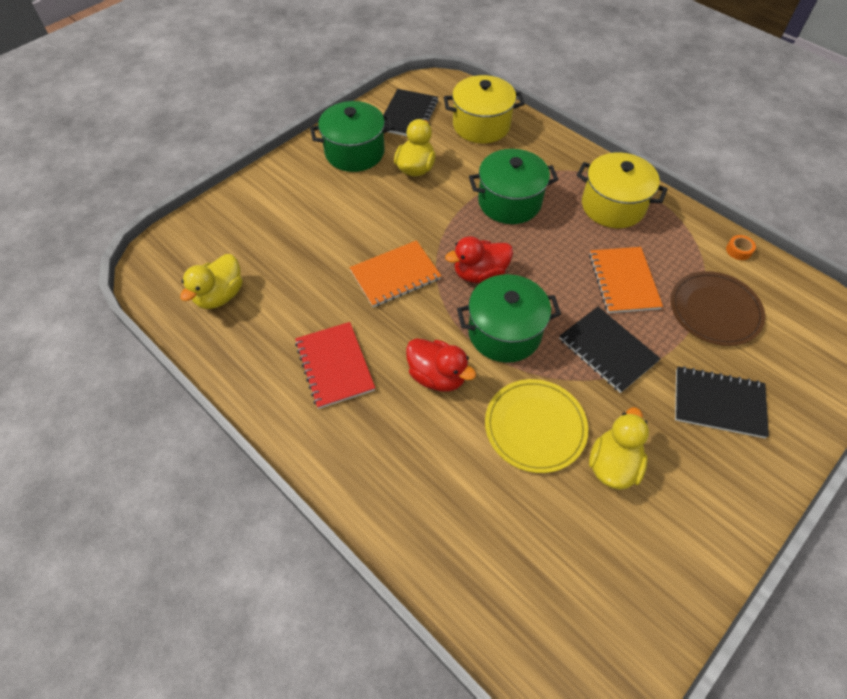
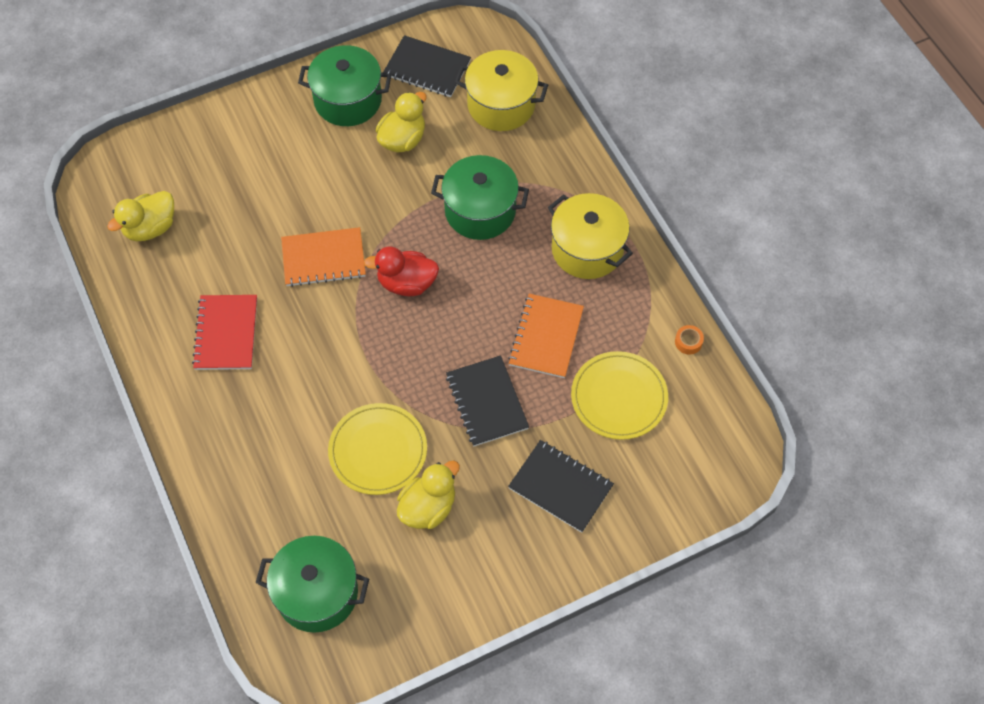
camera: 20 degrees right, 5 degrees up
black notebook [383,89,438,136] -> black notebook turned 75 degrees clockwise [383,35,471,97]
red duck [406,338,476,392] -> none
green pot [457,274,561,363] -> green pot moved to [255,536,369,633]
brown plate [671,271,765,346] -> yellow plate [571,351,668,440]

